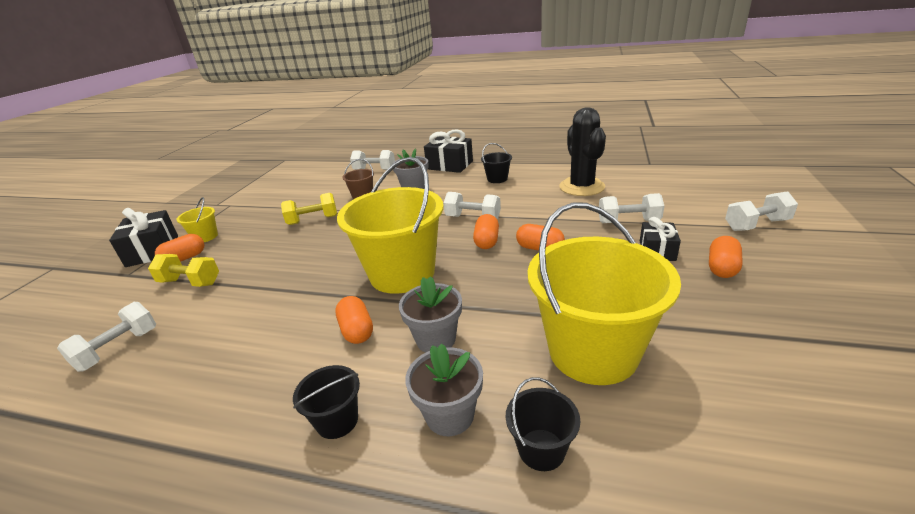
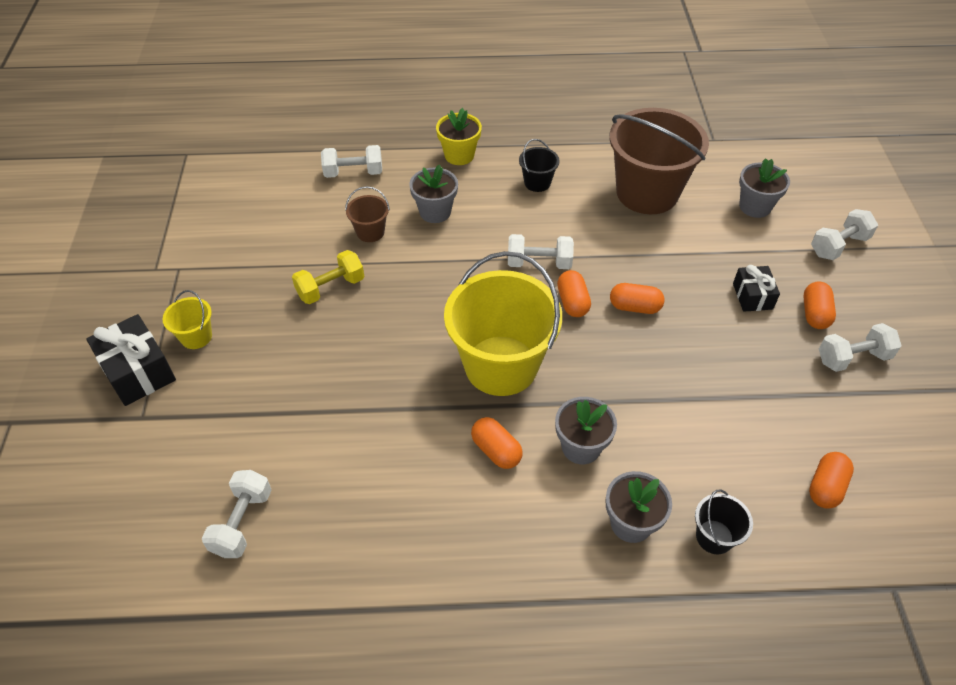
camera: 20 degrees left, 20 degrees up
yellow dumbbell [148,254,219,287] -> none
orange capsule [155,234,204,262] -> orange capsule moved to [809,452,854,509]
black bucket [293,365,360,439] -> none
black gift [424,129,473,173] -> yellow flower pot [436,108,482,165]
yellow bucket [528,202,681,385] -> none
black cactus [559,107,606,196] -> brown bucket [609,108,709,214]
white dumbbell [599,193,664,223] -> white dumbbell moved to [819,323,902,372]
none -> grey flower pot [739,158,790,218]

